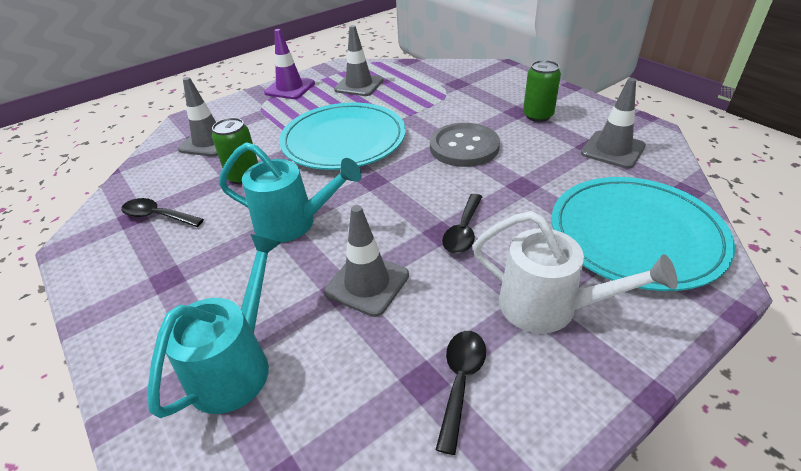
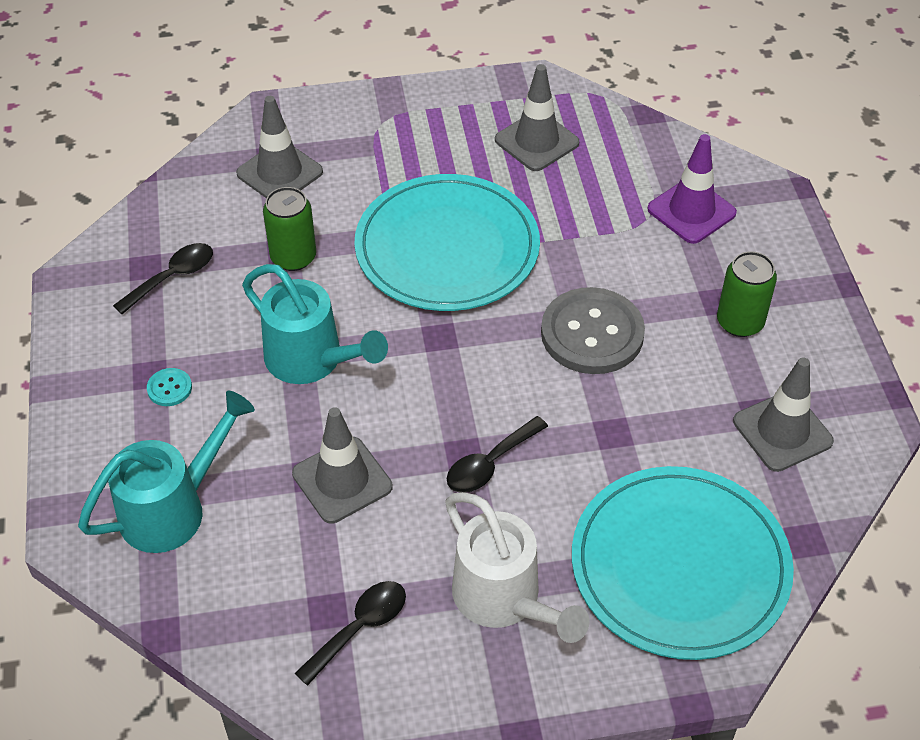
camera: 25 degrees right, 10 degrees up
black spoon [121,198,204,227] -> black spoon turned 90 degrees clockwise [113,243,213,314]
purple traffic cone [264,29,315,99] -> purple traffic cone moved to [647,134,737,244]
none -> turquoise button [147,368,192,406]

